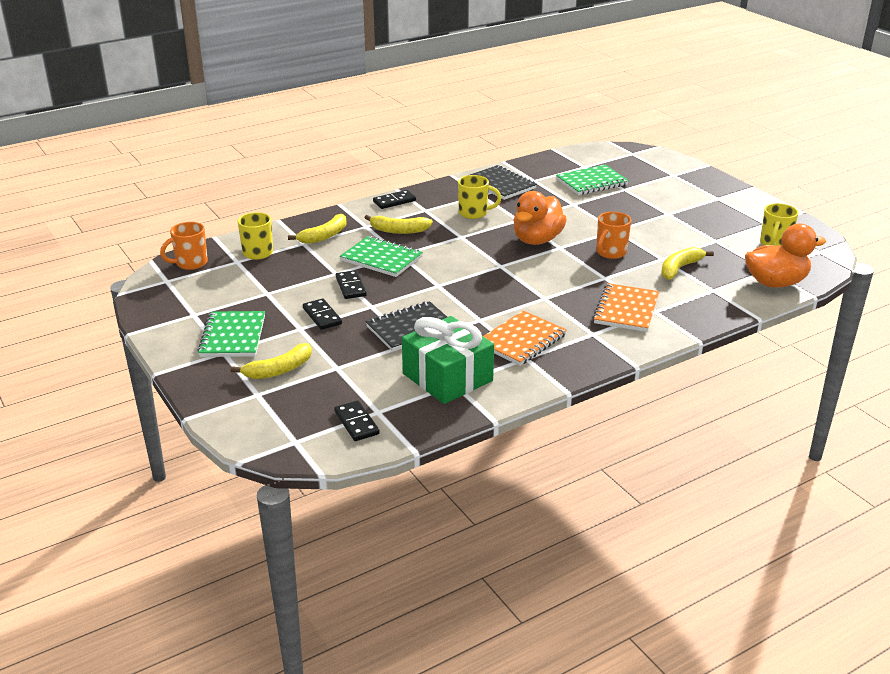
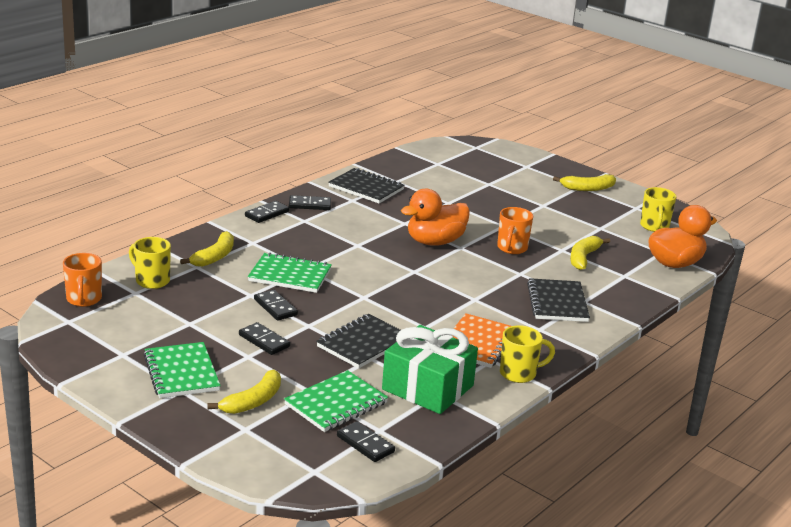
camera: 20 degrees left, 5 degrees down
orange mug [160,222,208,270] -> orange mug turned 45 degrees counterclockwise [63,253,102,307]
yellow banana [364,215,433,234] -> yellow banana moved to [553,174,616,191]
yellow mug [458,175,501,219] -> yellow mug moved to [500,325,555,383]
orange duck [513,191,567,245] -> orange duck turned 45 degrees clockwise [401,189,470,246]
green notebook [556,164,629,195] -> green notebook moved to [284,370,388,432]
orange notebook [593,283,659,332] -> black notebook [527,278,590,322]
none -> black domino [289,195,331,210]

